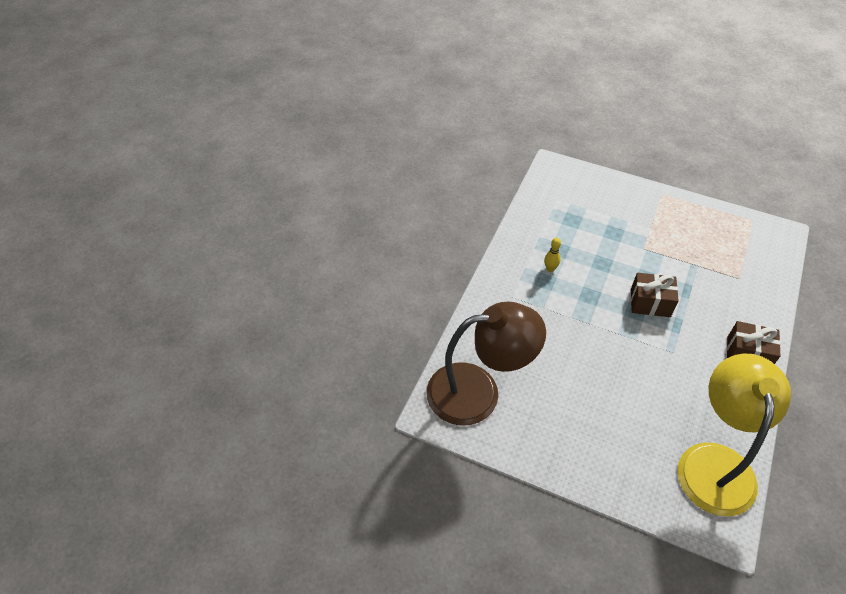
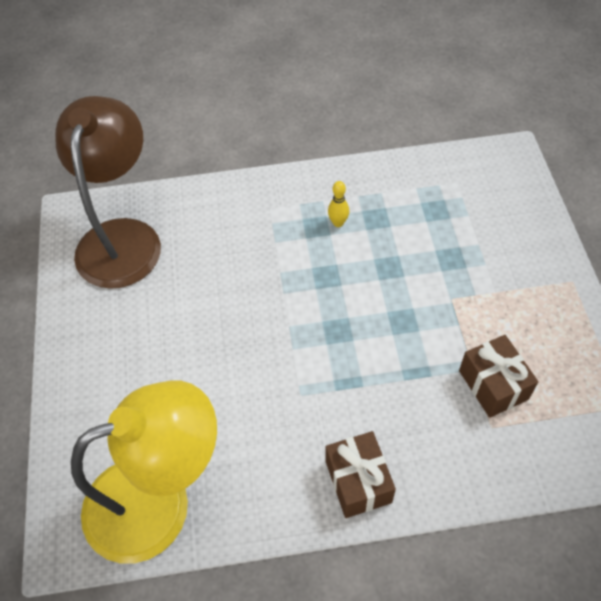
camera: 60 degrees right, 5 degrees up
brown lamp [427,302,546,426] -> brown lamp turned 135 degrees counterclockwise [55,96,161,289]
brown gift [631,273,679,317] -> brown gift moved to [459,335,538,418]

